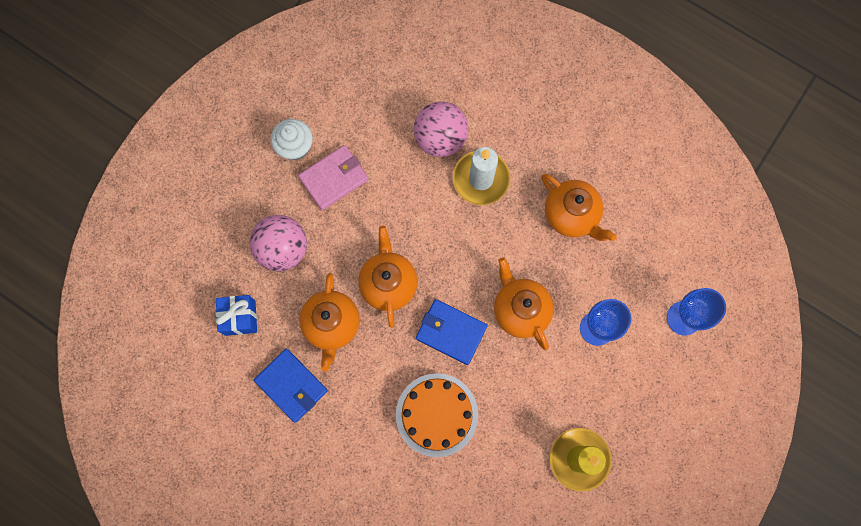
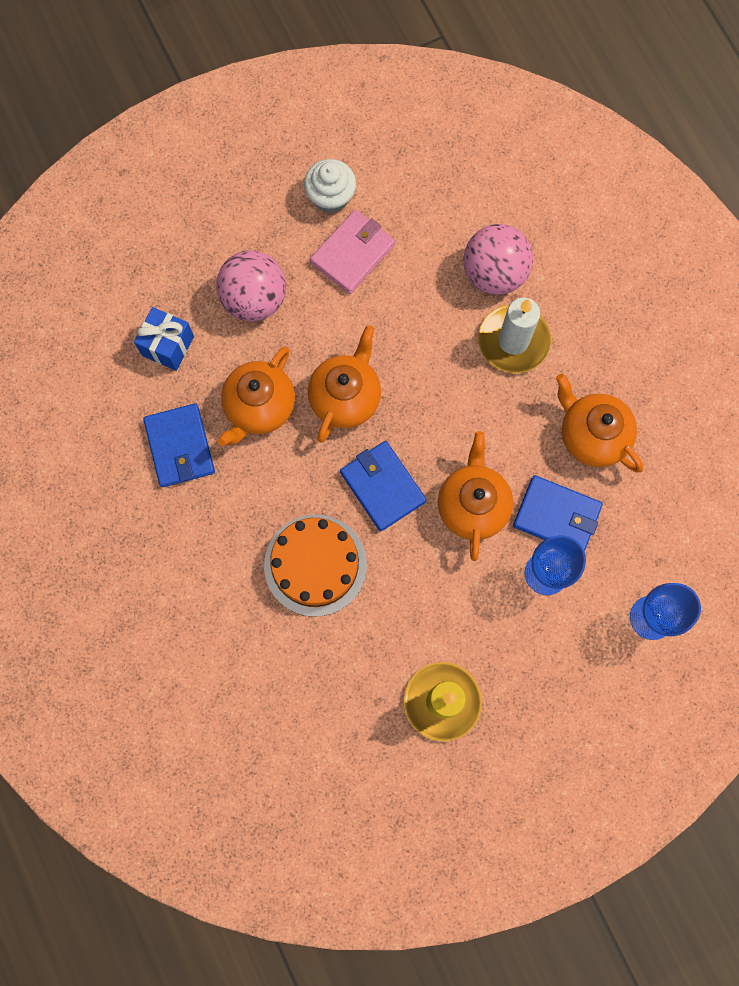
camera: 30 degrees right, 0 degrees up
pink wallet [298,145,369,210] -> pink wallet turned 45 degrees counterclockwise [310,209,395,294]
orange teapot [541,174,617,241] -> orange teapot turned 150 degrees clockwise [556,374,644,473]
none -> blue wallet [513,475,603,552]

